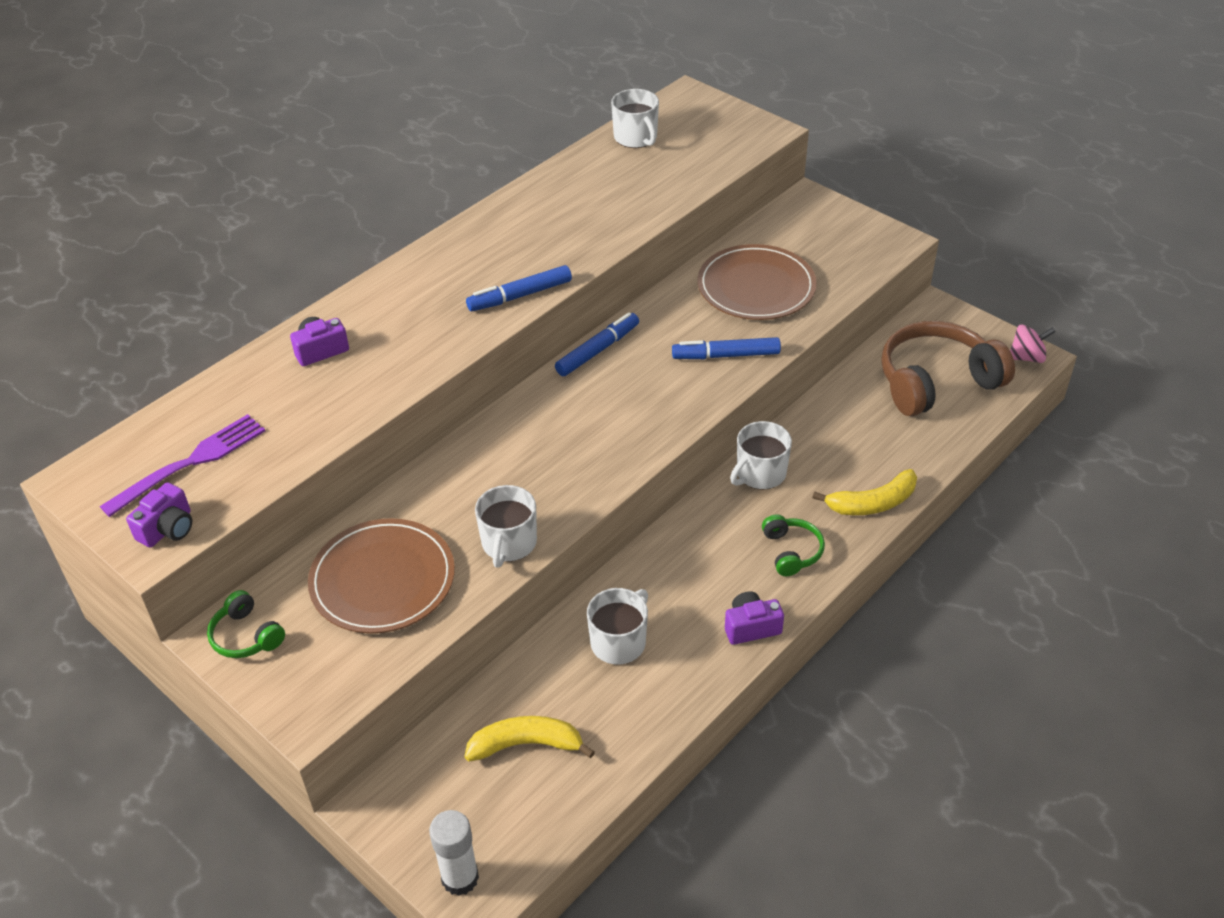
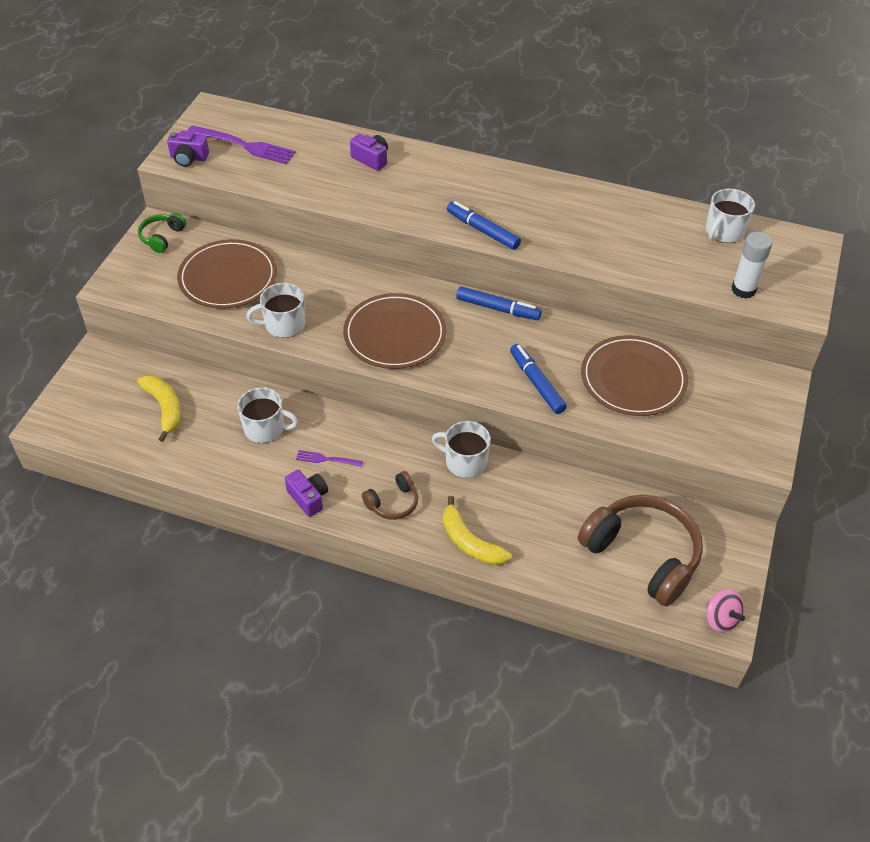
camera: 65 degrees right, 5 degrees up
white glue stick [429,810,479,896] -> white glue stick moved to [732,232,772,299]
green headphones [762,514,825,576] -> brown headphones [362,471,418,520]
none -> purple fork [296,450,363,467]
none -> brown plate [343,293,446,369]

